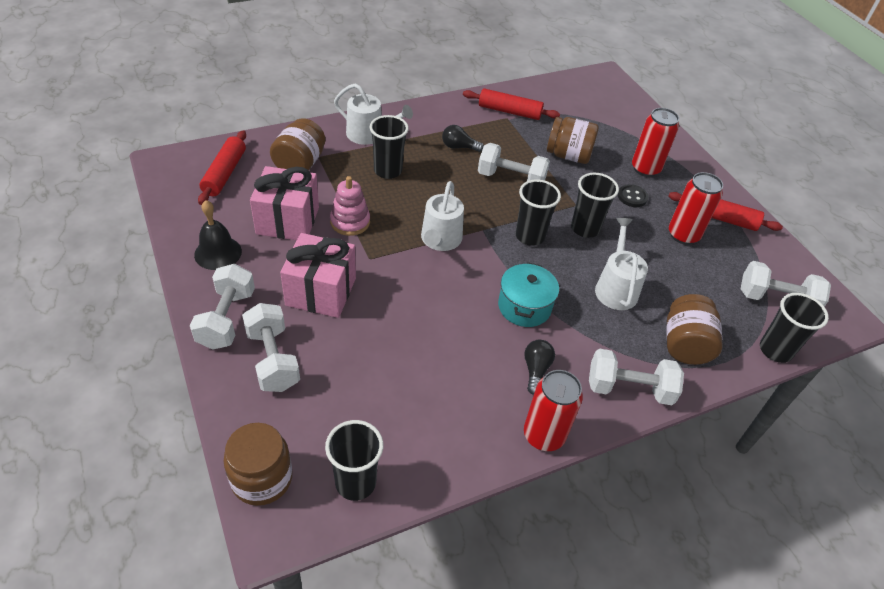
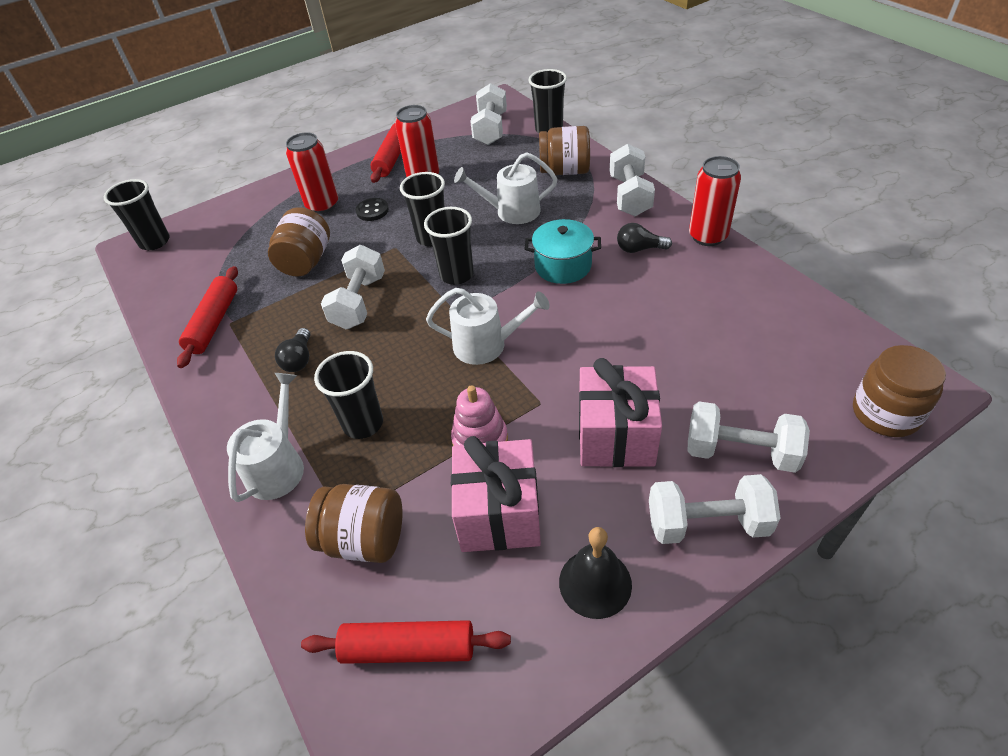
camera: 90 degrees left, 0 degrees up
white dumbbell [242,303,300,392] -> white dumbbell turned 45 degrees clockwise [688,401,810,473]
black cup [325,420,384,501] -> black cup moved to [104,179,170,250]

